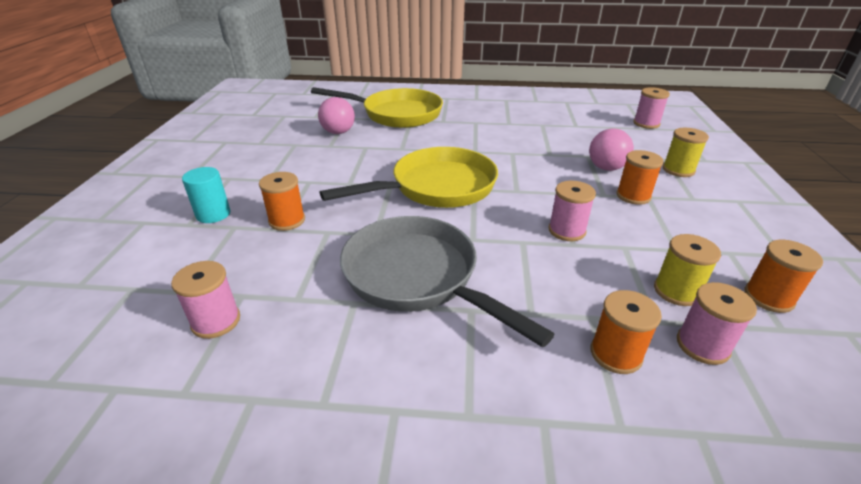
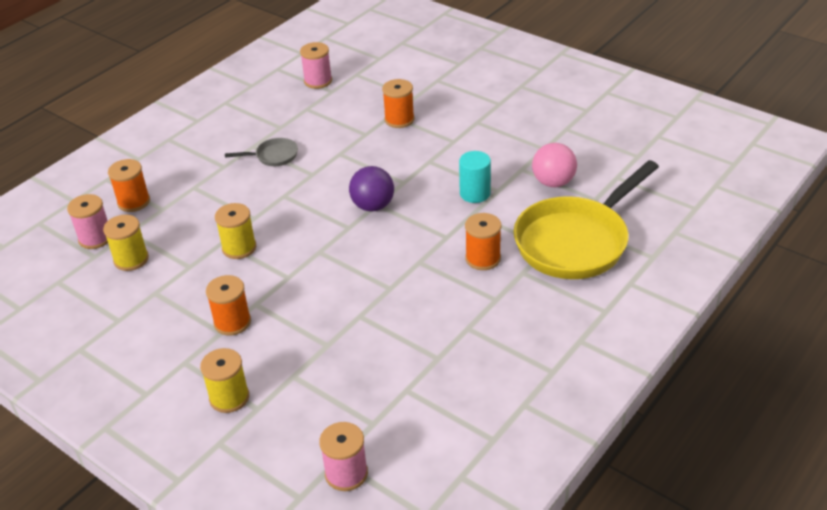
camera: 125 degrees right, 5 degrees up
turquoise cylinder [182,167,231,223] -> turquoise cylinder moved to [459,151,491,203]
yellow pan [319,147,498,208] -> purple ball [349,166,394,211]
grey pan [340,216,555,347] -> grey pan [225,138,298,166], size x0.42
pink spool [548,181,596,241] -> yellow spool [215,203,256,259]
pink ball [589,128,634,171] -> none
orange spool [745,240,823,313] -> orange spool moved to [465,213,501,270]

